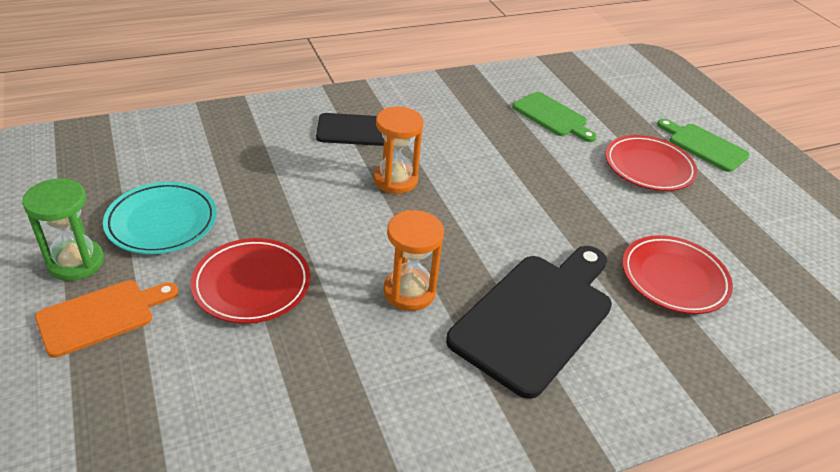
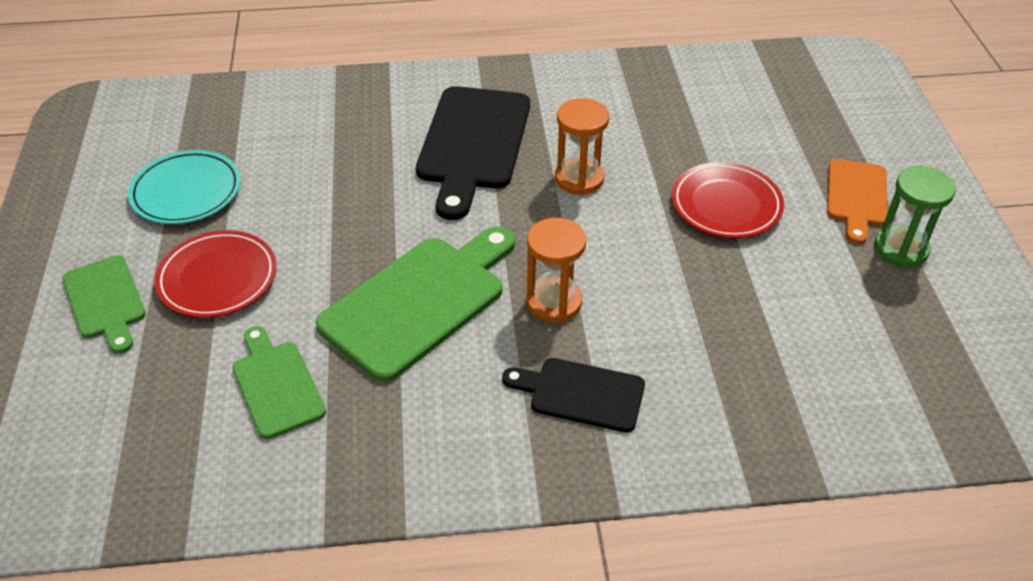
camera: 160 degrees left, 5 degrees up
orange cutting board [35,280,178,358] -> orange cutting board turned 60 degrees counterclockwise [827,159,887,244]
turquoise plate [103,182,217,254] -> turquoise plate moved to [128,150,241,224]
black cutting board [446,246,612,399] -> black cutting board turned 45 degrees counterclockwise [416,86,530,220]
red plate [622,235,733,314] -> none
none -> green cutting board [316,226,515,382]

